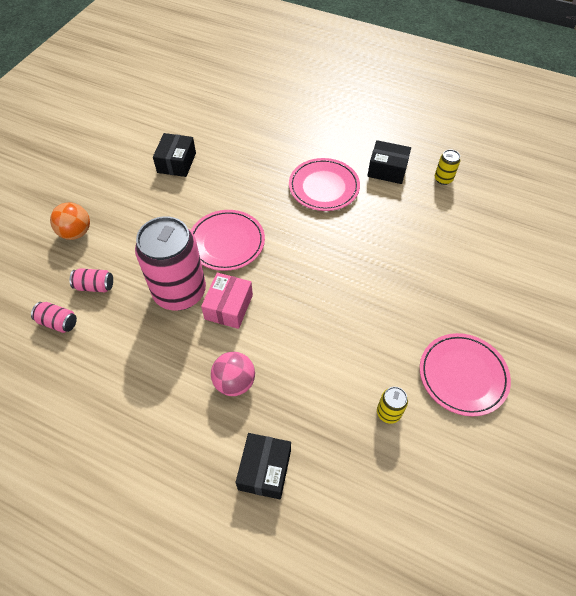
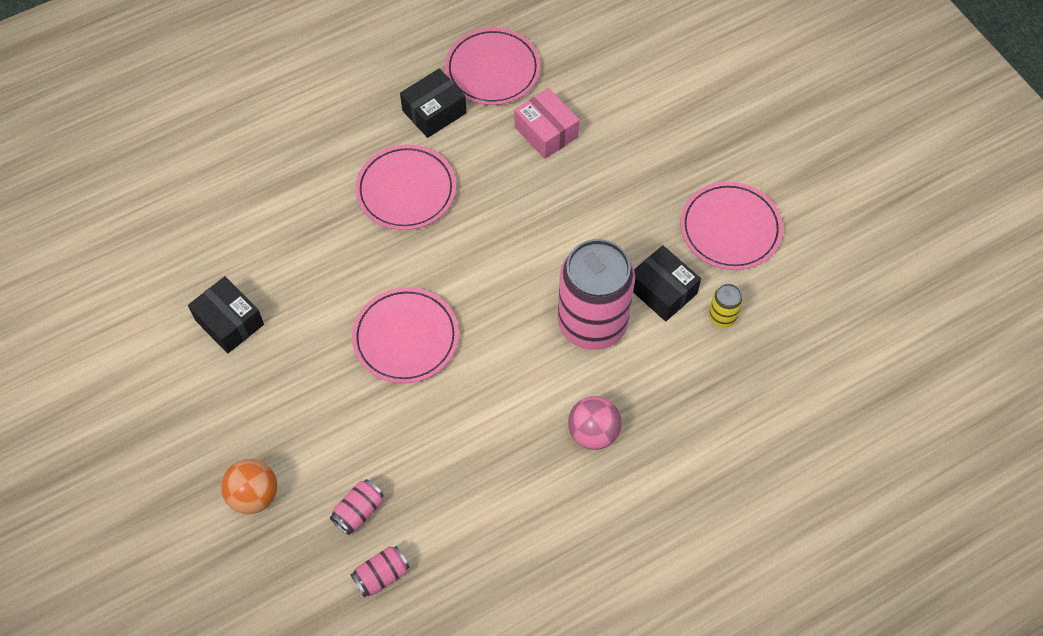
camera: 55 degrees left, 5 degrees up
pink can [135,216,206,310] -> pink can moved to [558,239,635,350]
pink box [201,273,253,329] -> pink box moved to [514,88,579,159]
black box [236,433,291,499] -> black box moved to [633,245,701,321]
yellow can [435,149,460,185] -> pink plate [445,28,540,105]

